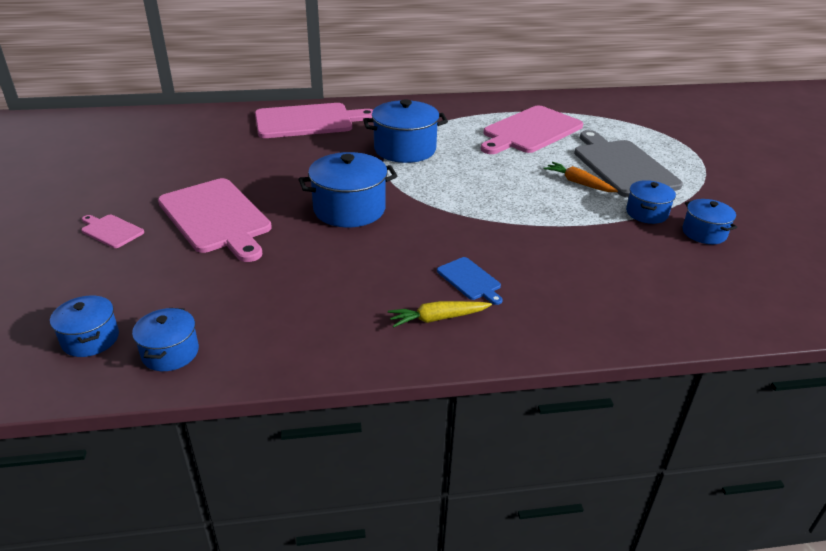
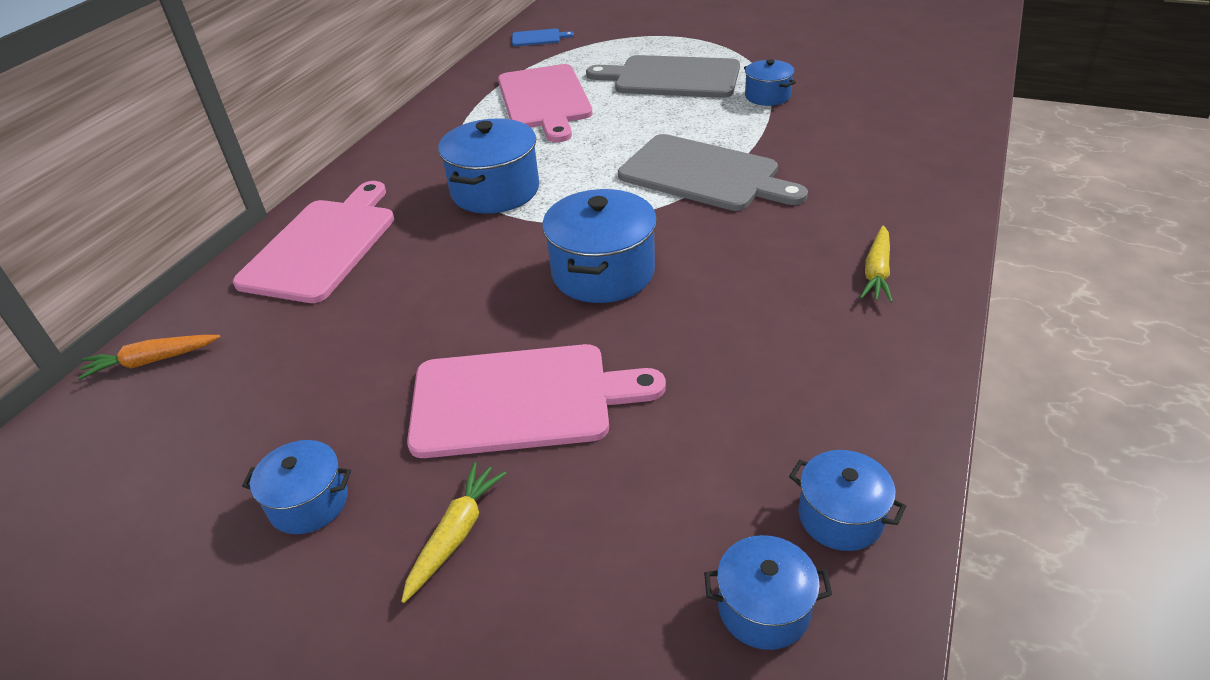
camera: 55 degrees left, 5 degrees up
pink cutting board [81,215,144,248] -> yellow carrot [401,462,506,603]
blue cutting board [437,257,503,305] -> blue cutting board moved to [512,29,574,46]
orange carrot [543,162,618,192] -> orange carrot moved to [78,335,220,380]
blue pot [682,199,737,244] -> blue pot moved to [242,440,351,534]
none -> grey cutting board [618,134,808,211]

